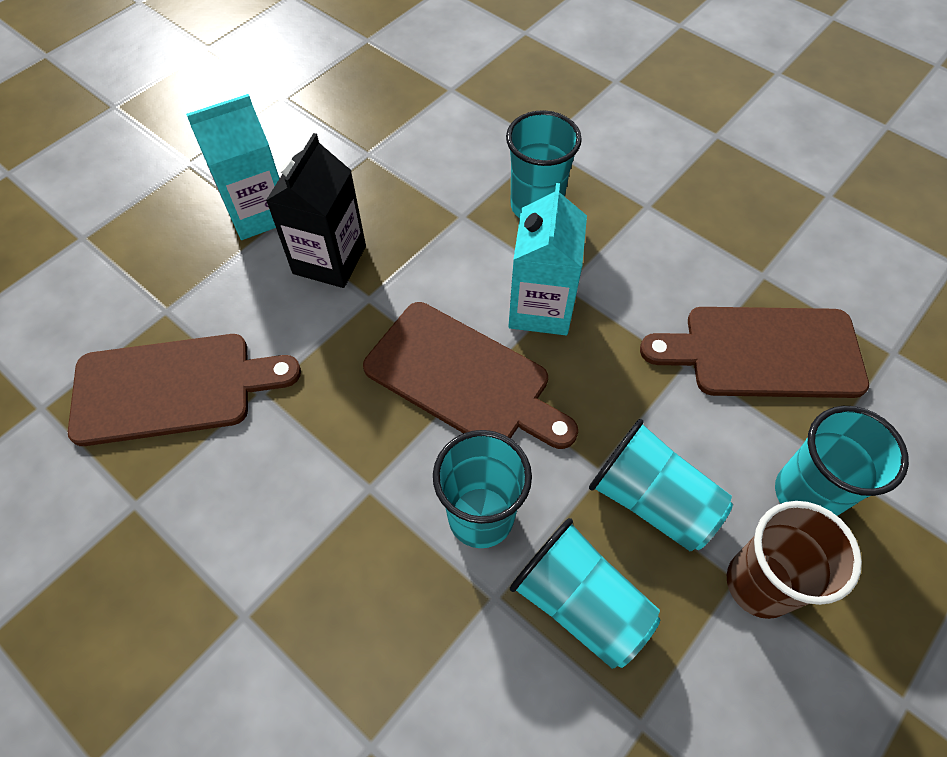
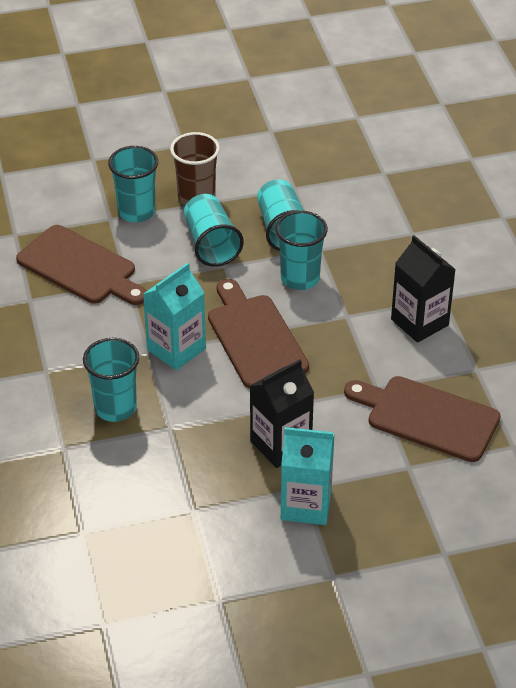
camera: 145 degrees left, 15 degrees down
none -> black carton [391,235,456,343]

